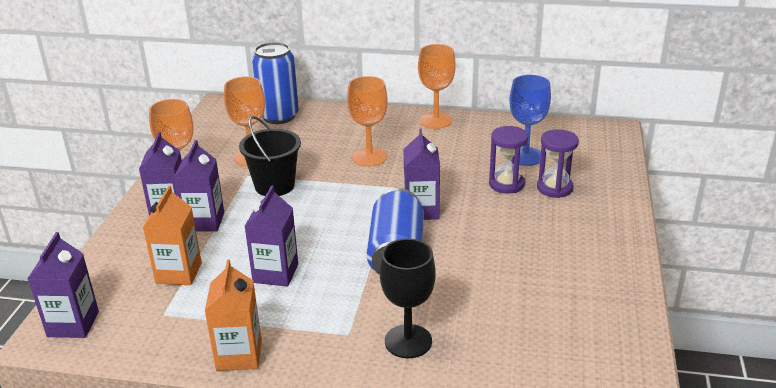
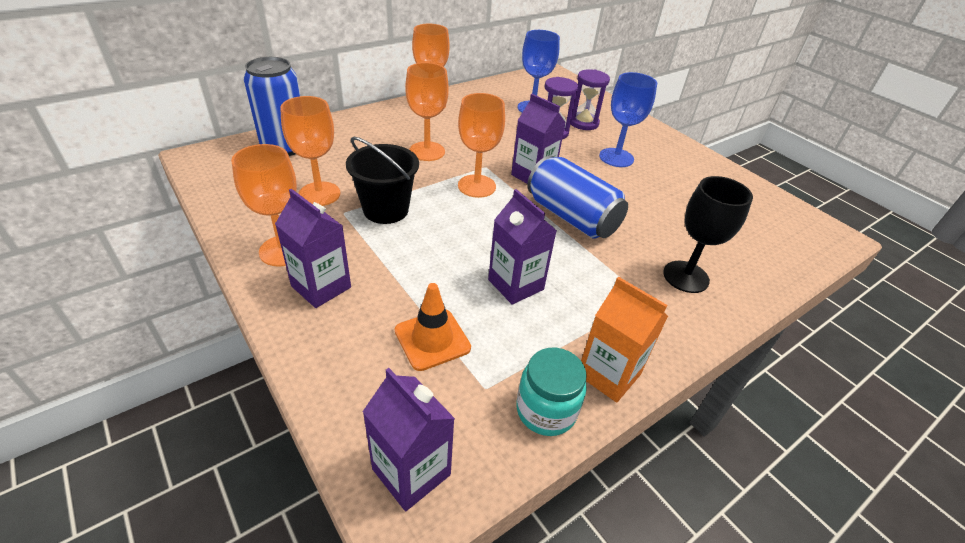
camera: 50 degrees left, 10 degrees up
orange carton [143,186,202,285] -> orange traffic cone [395,283,471,371]
purple carton [174,140,224,232] -> none
none -> orange goblet [458,93,505,198]
none -> turquoise jar [516,348,587,436]
none -> blue goblet [599,72,657,167]

